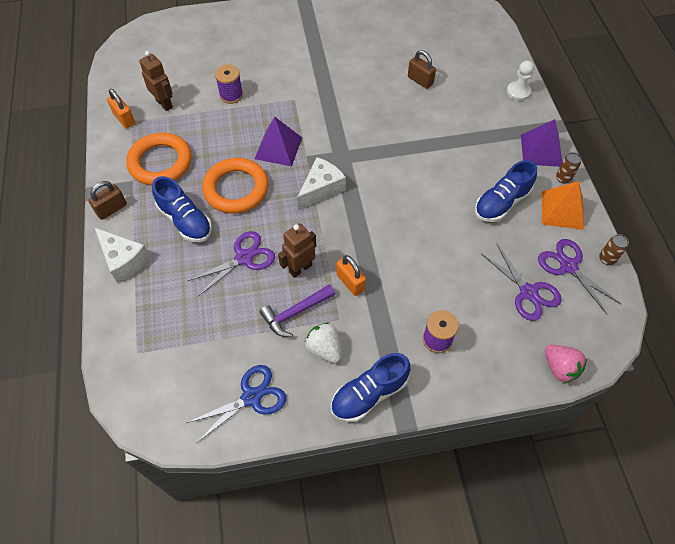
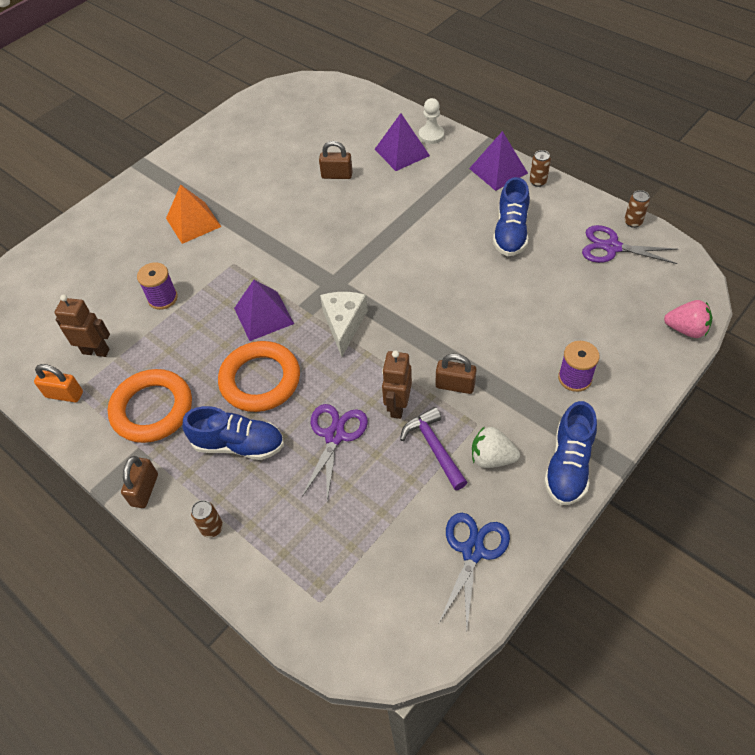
camera: 35 degrees left, 5 degrees down
white cheese [94,227,150,283] -> brown can [191,500,223,538]
purple hammer [260,284,335,337] -> purple hammer turned 135 degrees clockwise [400,407,468,490]
orange padlock [336,255,366,296] -> brown padlock [436,354,477,394]
purple scissors [482,244,562,321] -> none
orange pyramid [542,181,584,230] -> orange pyramid moved to [166,184,221,244]
none -> purple pyramid [375,113,430,171]

